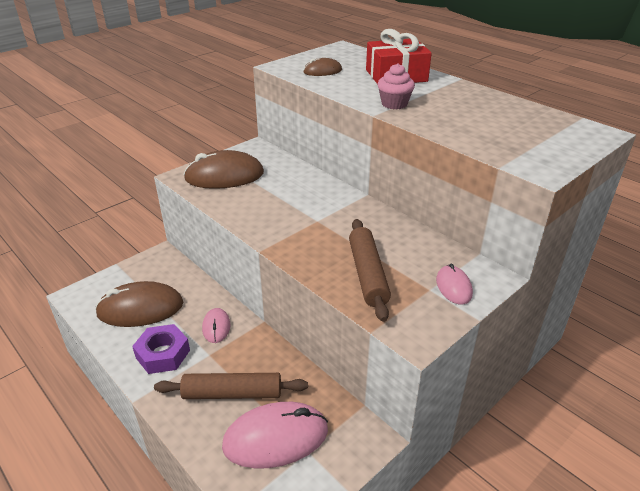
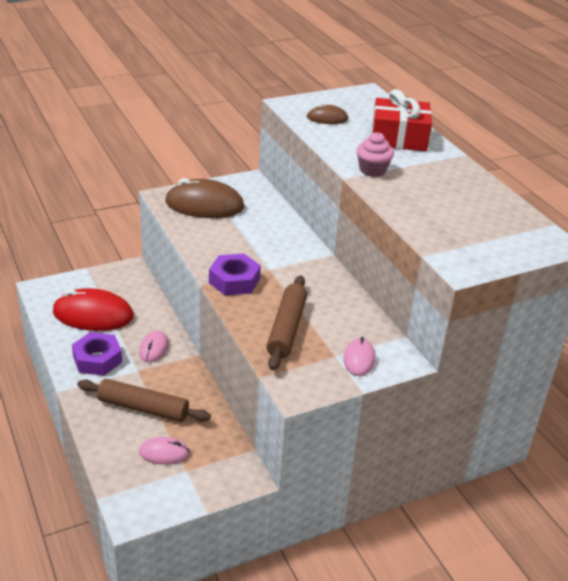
camera: 15 degrees right, 0 degrees up
brown mouse [95,281,183,327] -> red mouse [53,288,134,331]
pink mouse [222,402,328,469] -> pink mouse [139,437,190,465], size x0.52
none -> purple nut [209,253,261,296]

